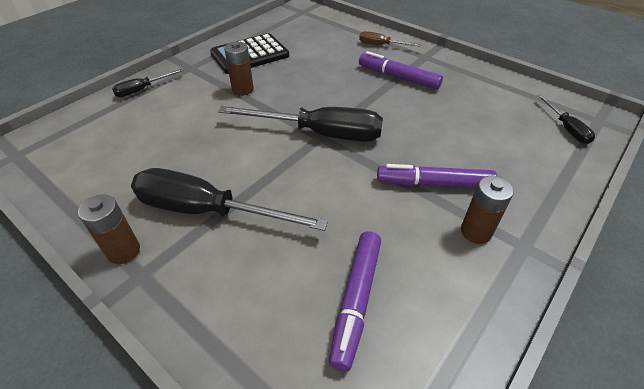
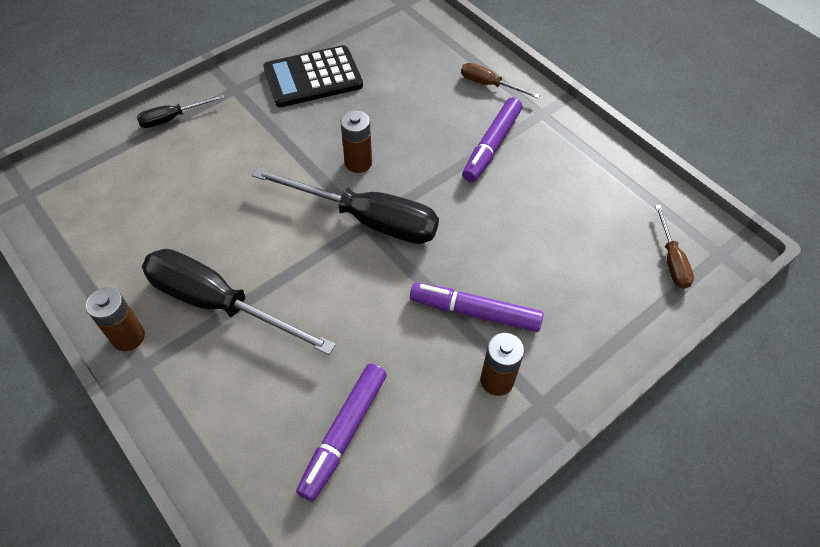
camera: 10 degrees right, 10 degrees up
brown battery [224,42,254,96] -> brown battery moved to [341,110,372,173]
purple marker [359,51,443,90] -> purple marker turned 105 degrees counterclockwise [462,97,522,182]
black screwdriver [537,94,595,144] -> brown screwdriver [655,205,694,289]

